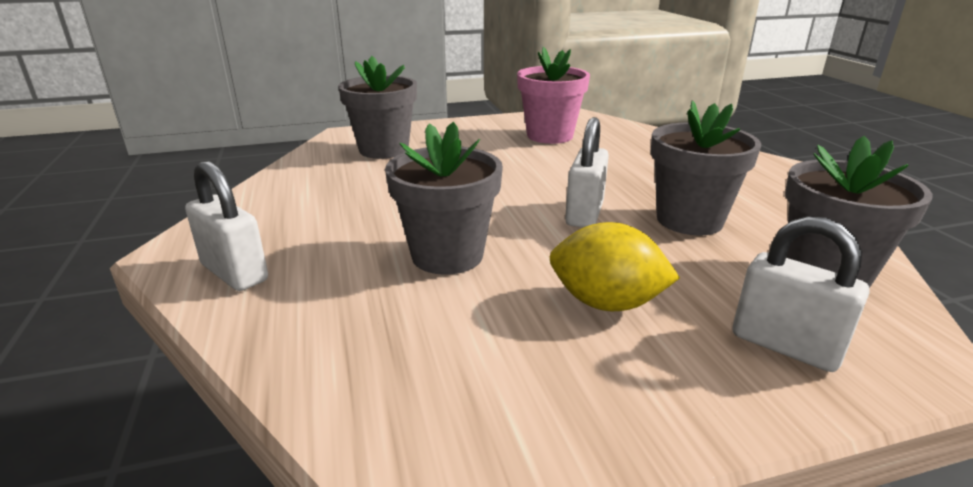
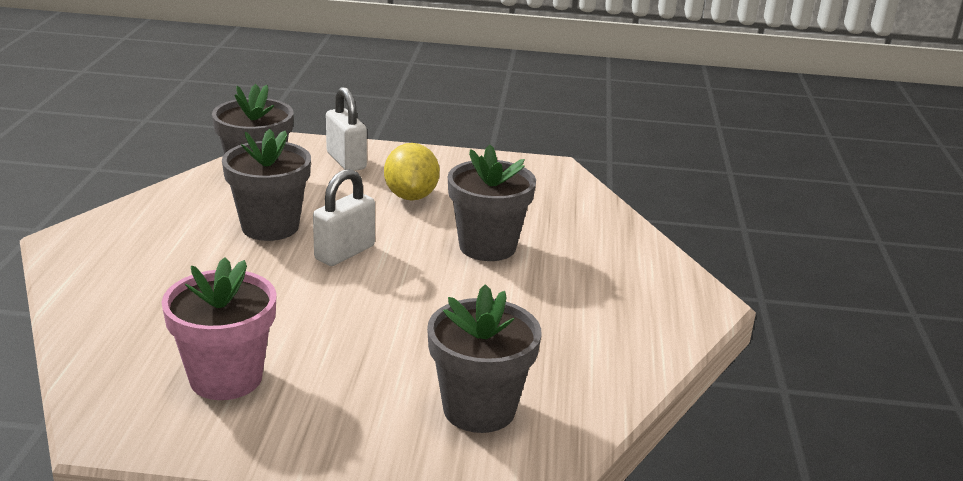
camera: 160 degrees left, 0 degrees up
white padlock [185,161,268,291] -> none
yellow lemon [549,222,680,311] -> yellow lemon turned 45 degrees clockwise [384,143,440,200]

